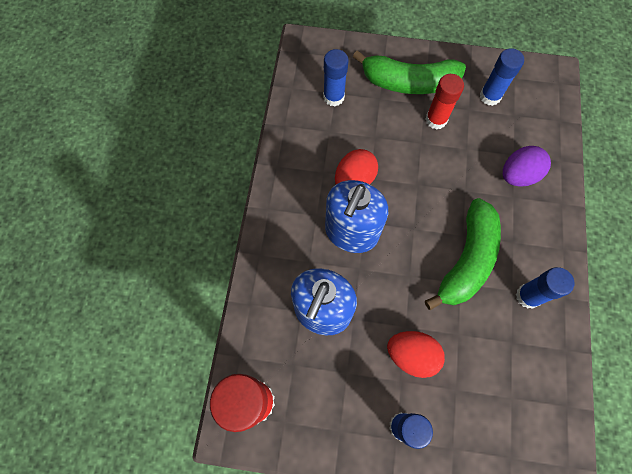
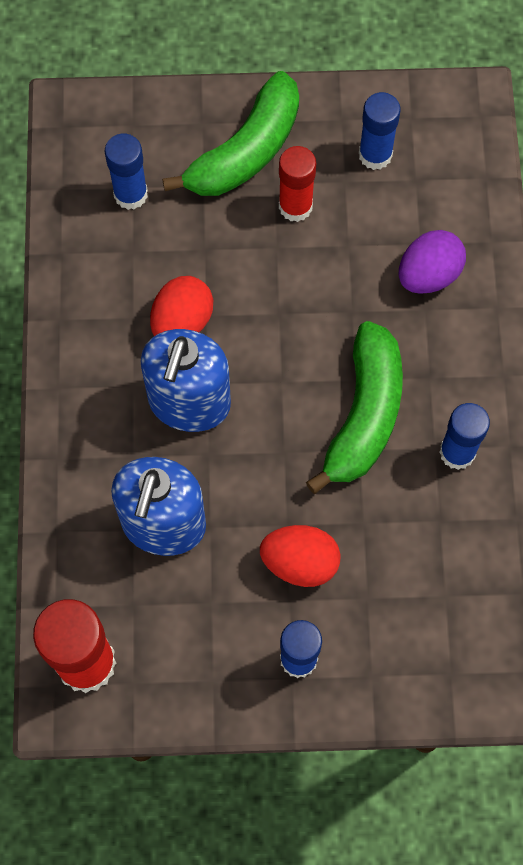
camera: 10 degrees left, 0 degrees up
green banana [353,50,466,94] -> green banana turned 45 degrees counterclockwise [162,71,299,196]

